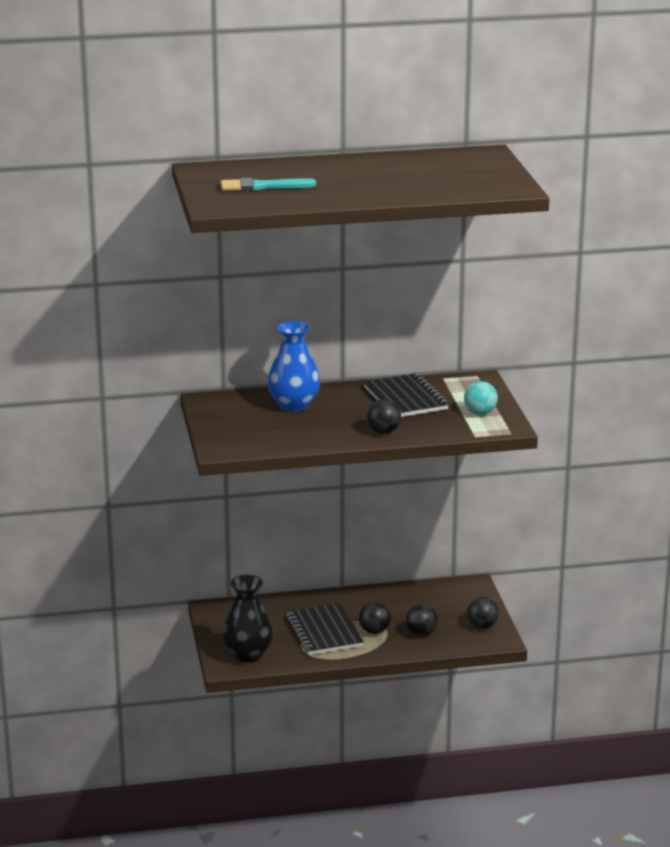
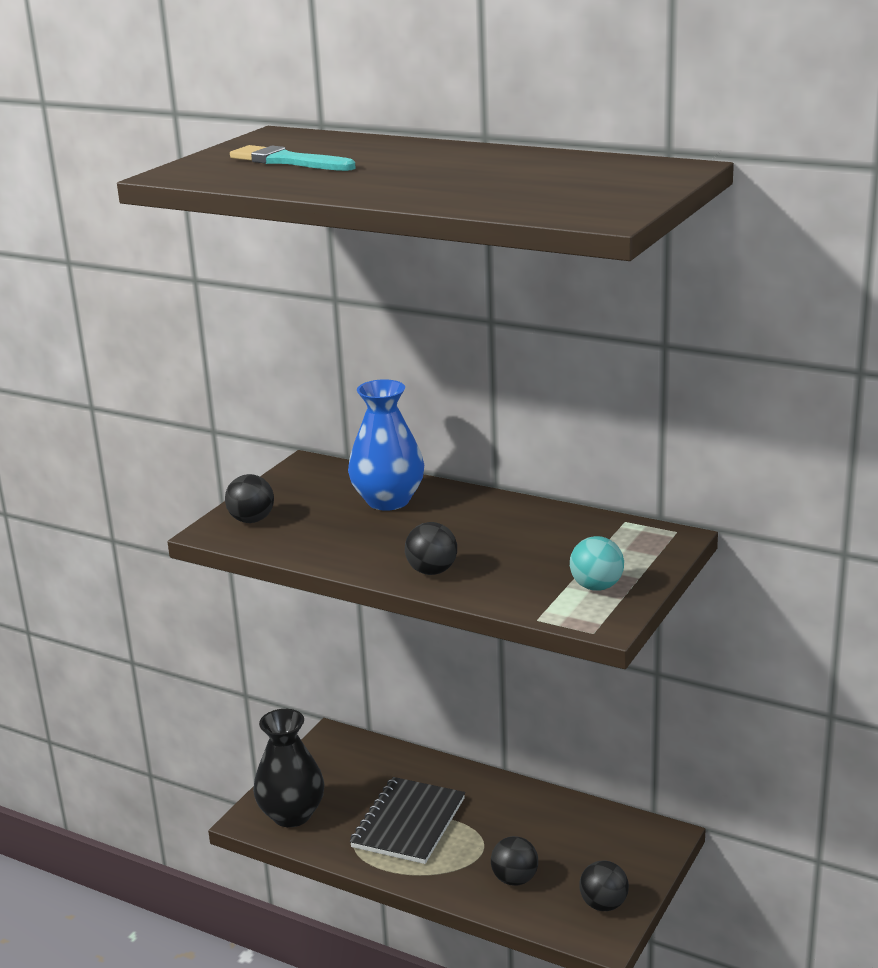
camera: 40 degrees right, 0 degrees up
black ball [359,602,391,634] -> black ball moved to [225,474,274,523]
black notebook [364,373,449,417] -> none

